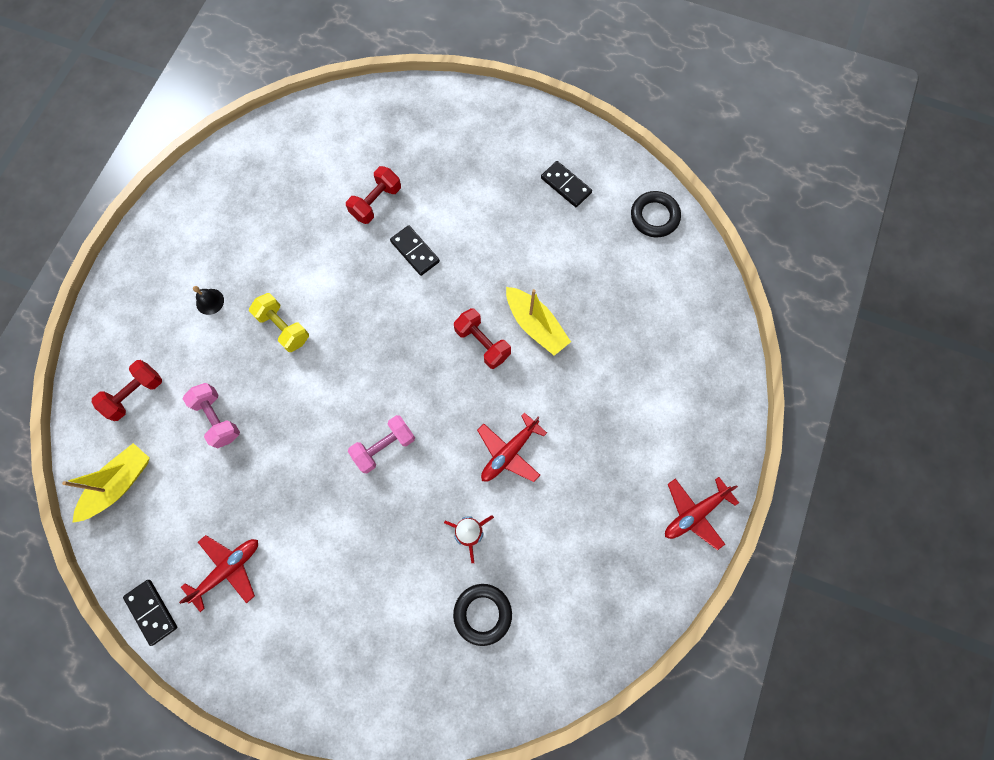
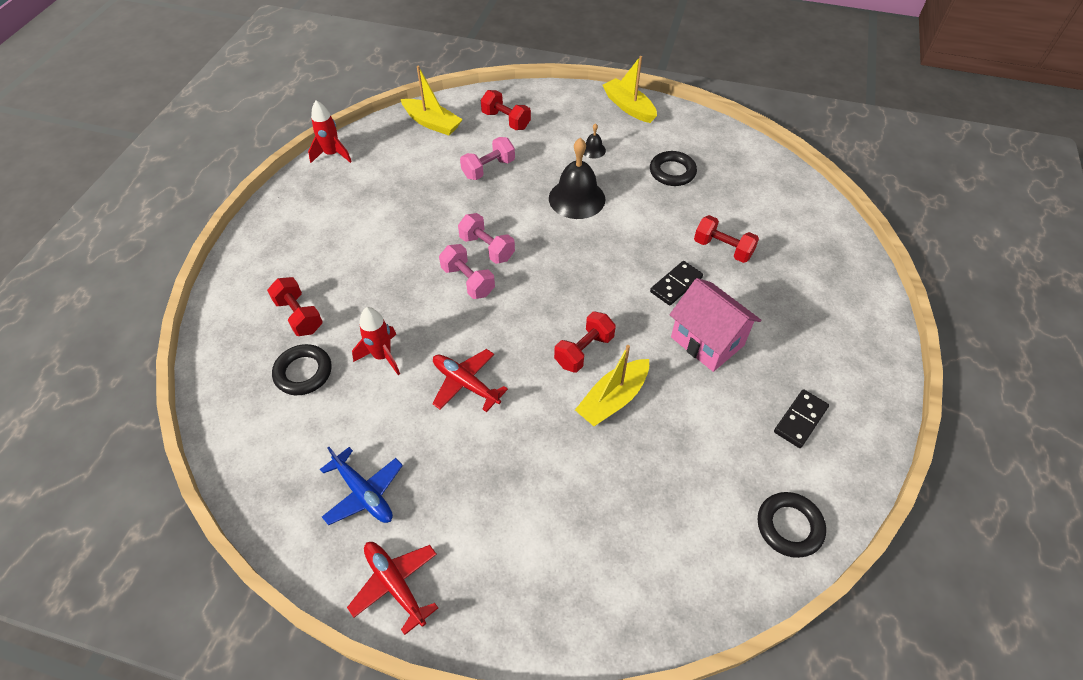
camera: 85 degrees right, 20 degrees down
black domino [123,580,177,646] -> red rocket [308,100,352,163]
red plane [179,535,258,612] -> none
yellow dumbbell [249,293,309,352] -> black bell [549,138,605,219]
none -> red dumbbell [267,277,323,336]
none -> blue plane [320,447,403,525]
none -> pink dumbbell [458,213,515,264]
none -> yellow boat [602,56,657,123]
none -> black ring [650,151,697,186]
none -> pink house [670,278,761,372]

